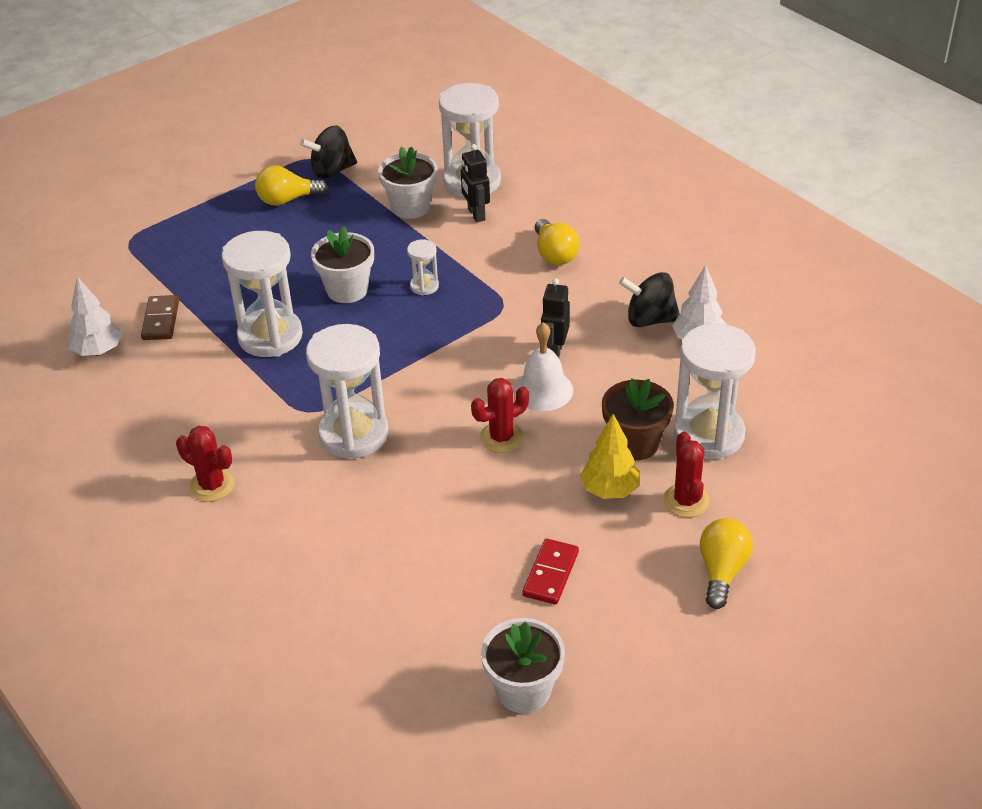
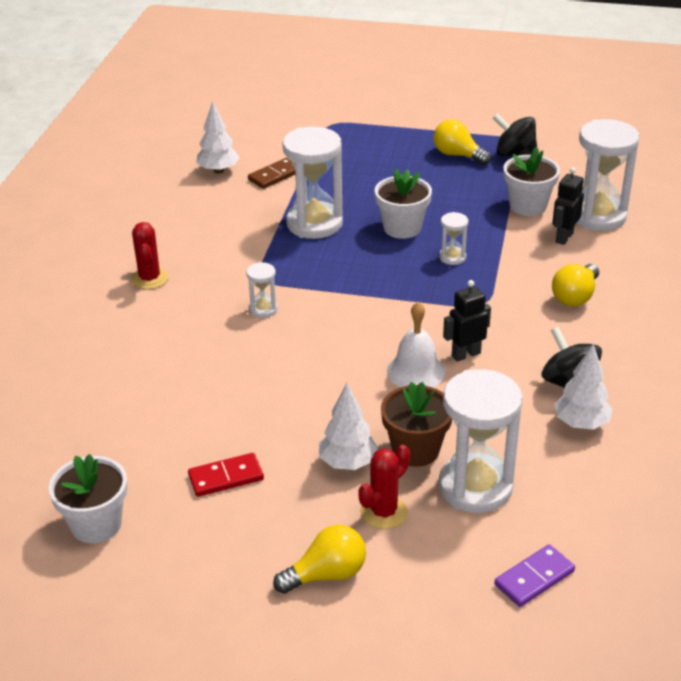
camera: 50 degrees right, 5 degrees down
white hourglass [306,324,388,459] -> white hourglass [246,262,278,318], size x0.46
red cactus [471,378,529,453] -> none
yellow tree [580,414,640,499] -> white tree [319,383,378,470]
none -> purple domino [494,544,575,607]

